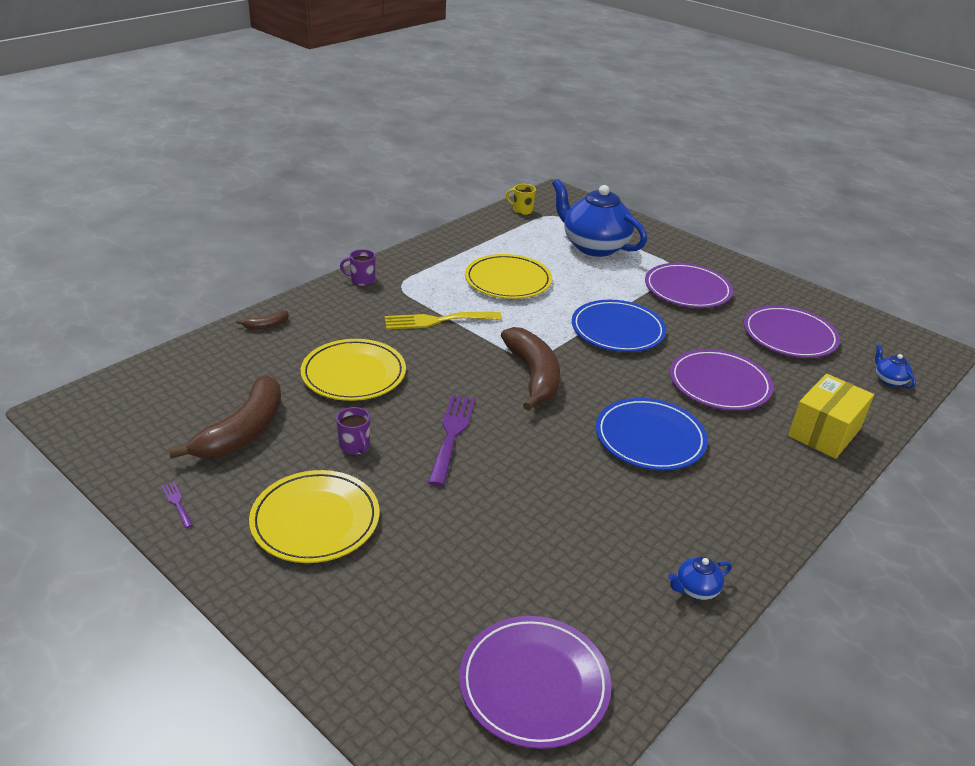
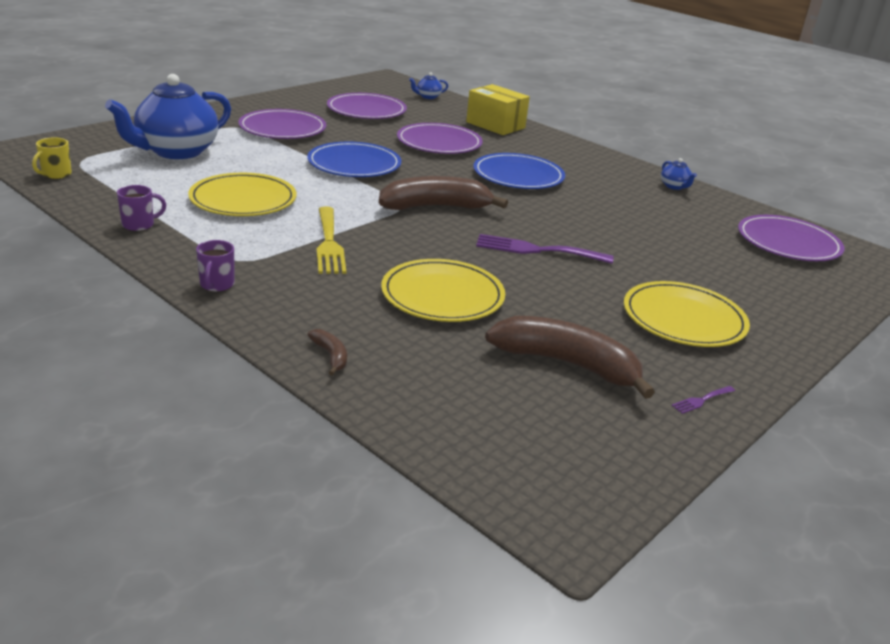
camera: 90 degrees left, 5 degrees down
purple mug [336,407,370,455] -> purple mug moved to [117,185,166,231]

